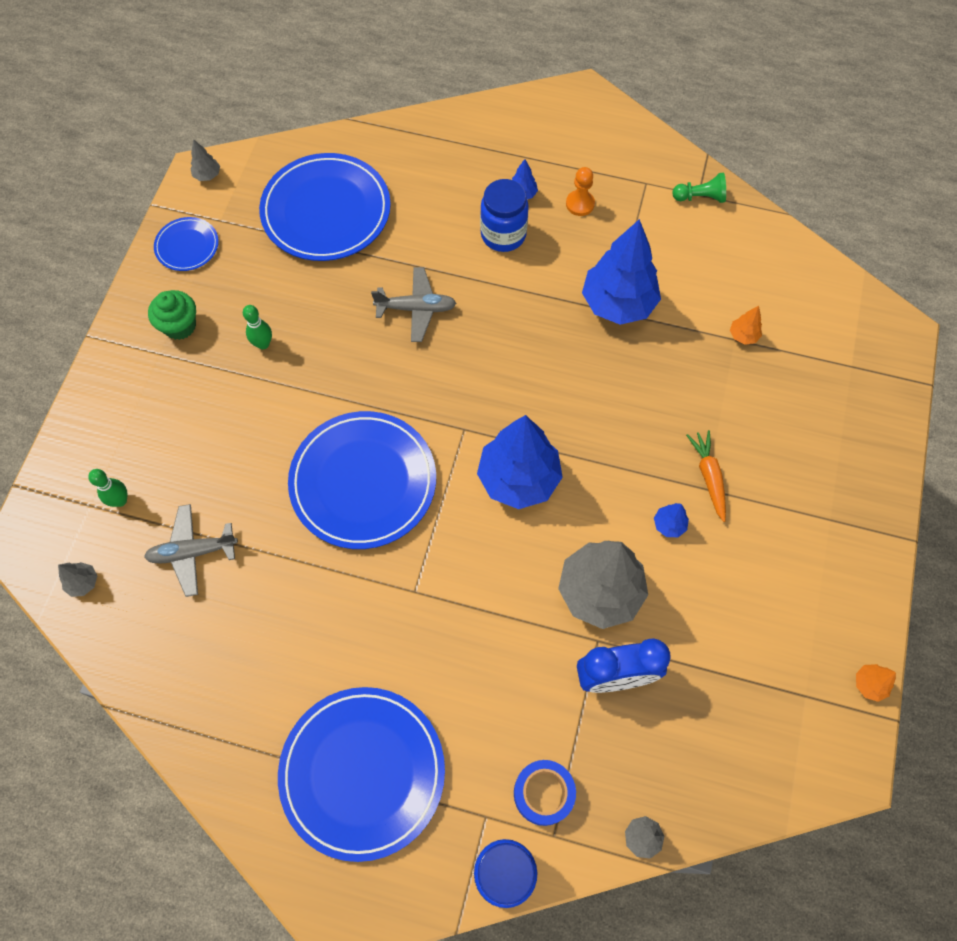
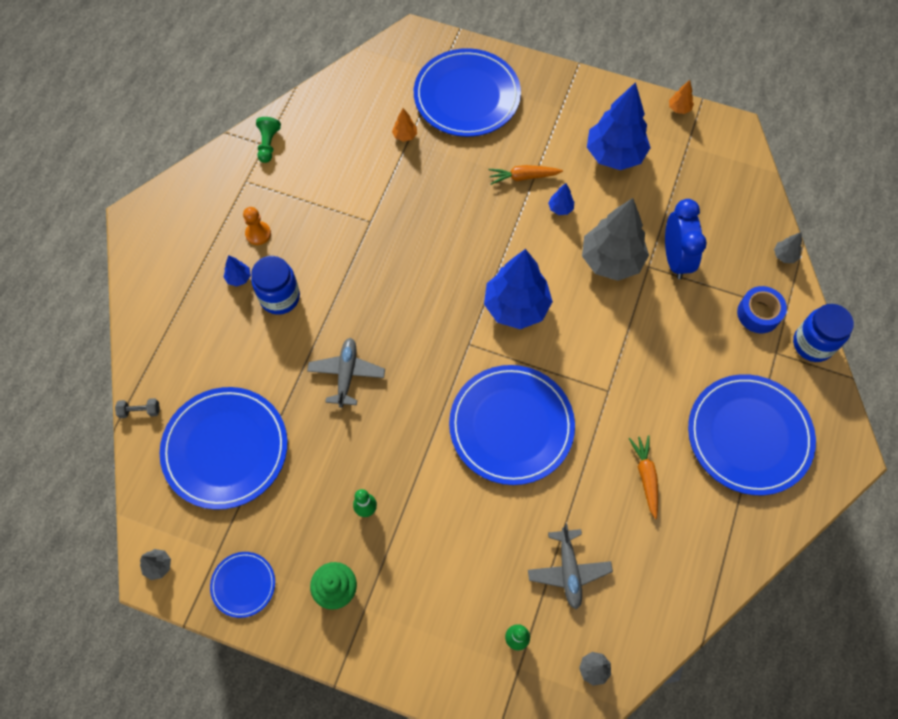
camera: 85 degrees left, 0 degrees up
blue tree [582,219,661,325] -> blue tree moved to [587,82,651,170]
none -> grey dumbbell [115,398,160,418]
none -> blue plate [414,48,521,137]
none -> orange carrot [629,435,658,519]

